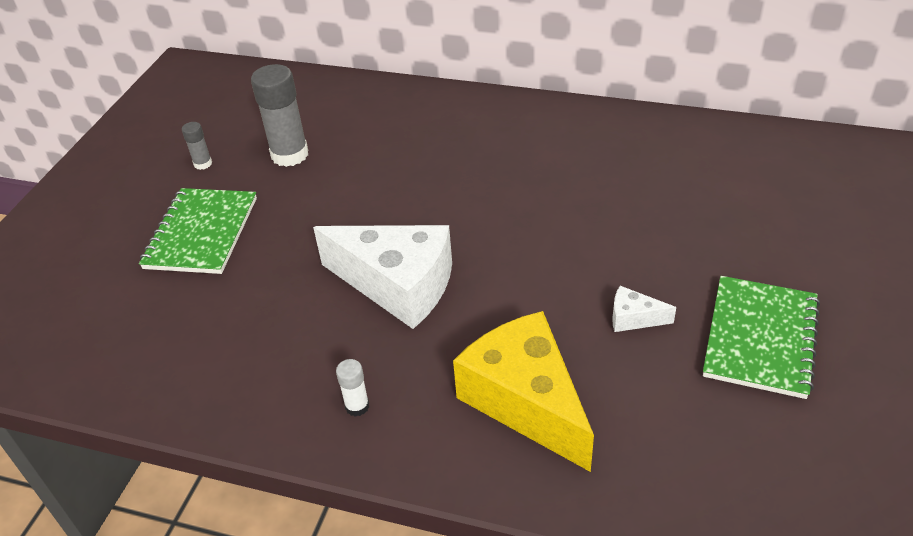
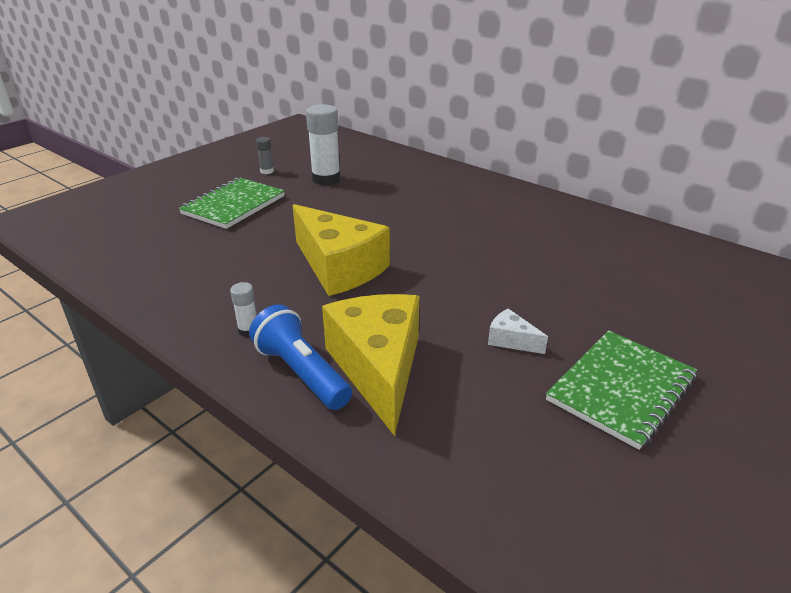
camera: 20 degrees right, 10 degrees down
grey glue stick [251,64,308,167] -> white glue stick [306,104,341,185]
white cheese [313,225,452,329] -> yellow cheese [292,204,390,296]
none -> blue flashlight [249,304,352,410]

